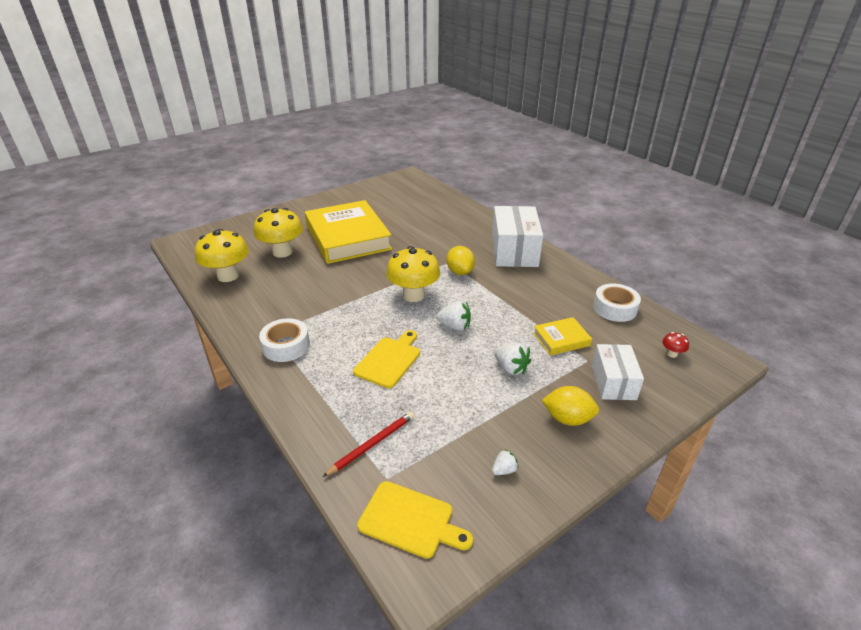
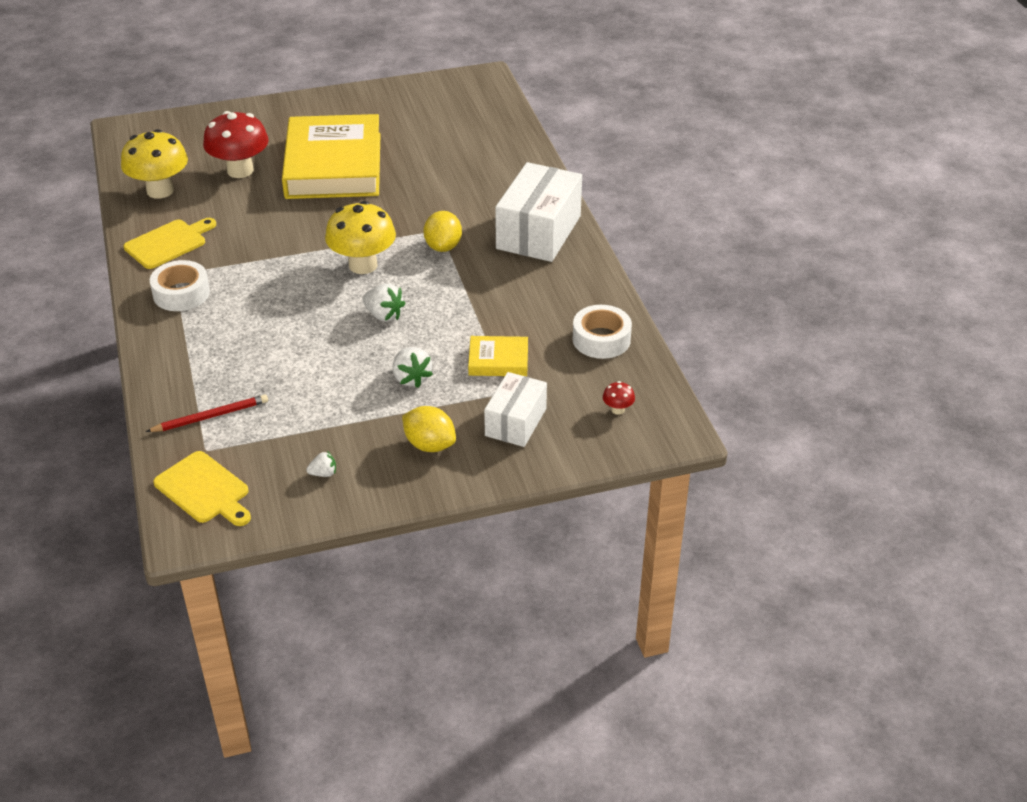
camera: 20 degrees right, 5 degrees up
yellow mushroom [254,208,303,258] -> red mushroom [203,111,269,178]
yellow cutting board [353,330,420,388] -> yellow cutting board moved to [123,218,216,269]

